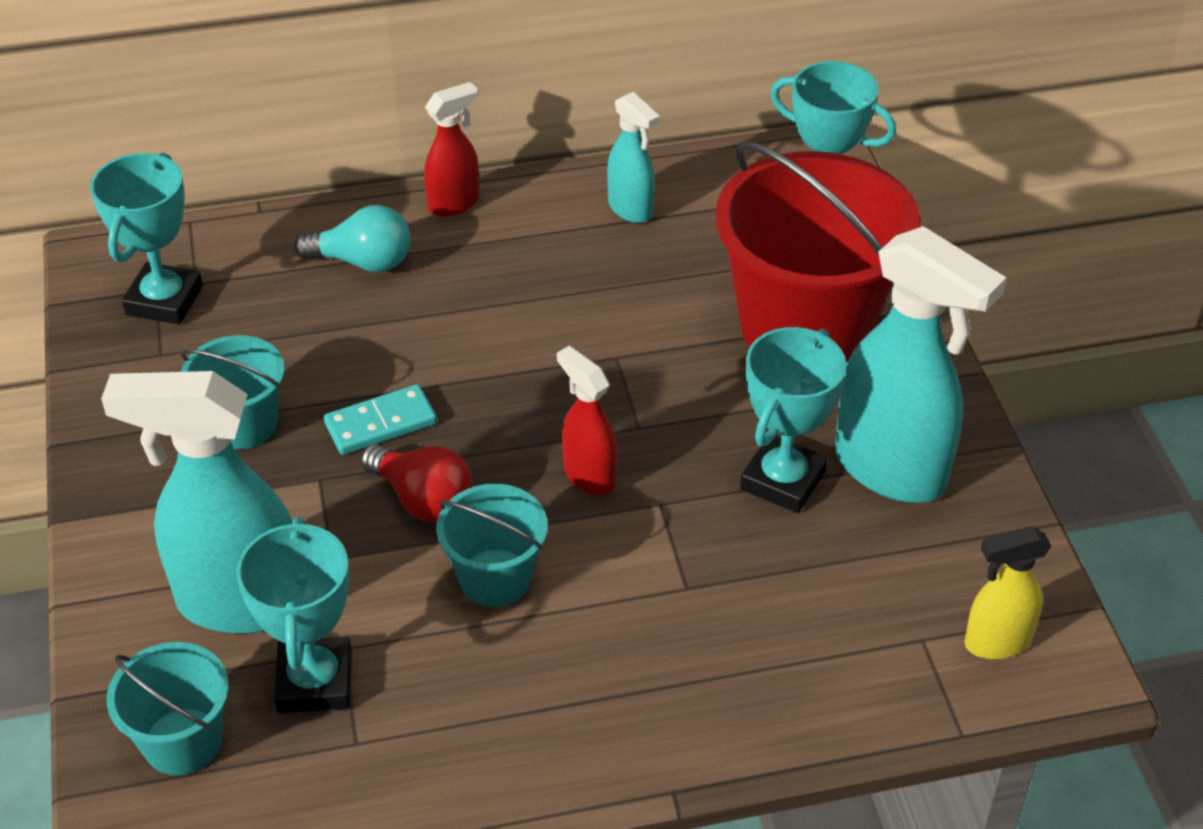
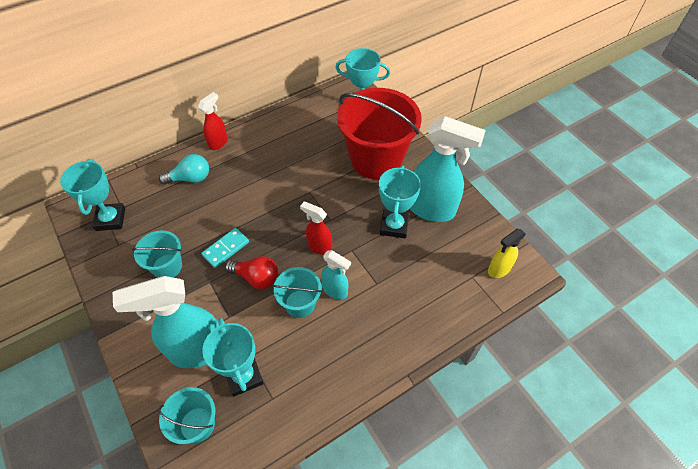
camera: 20 degrees left, 10 degrees up
turquoise spray bottle [607,92,660,223] -> turquoise spray bottle moved to [321,250,351,299]

